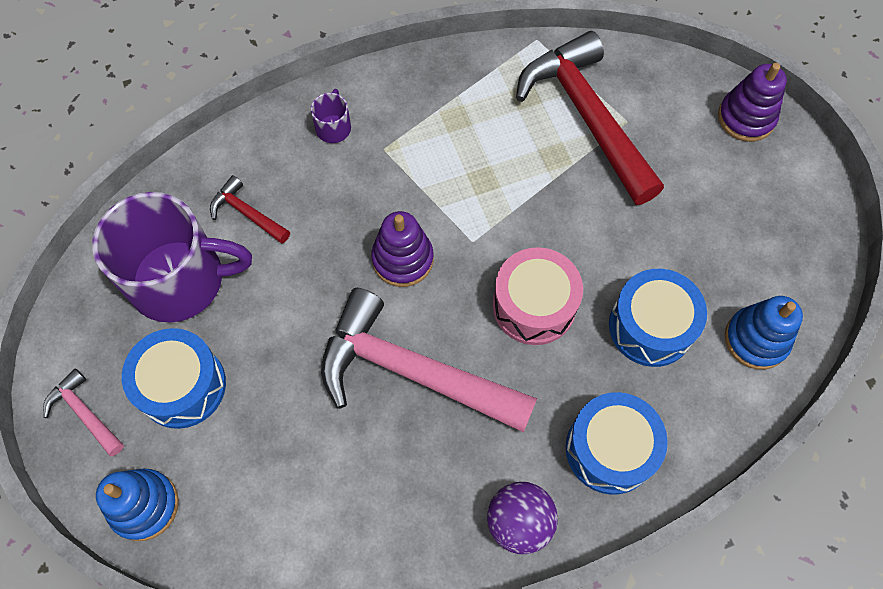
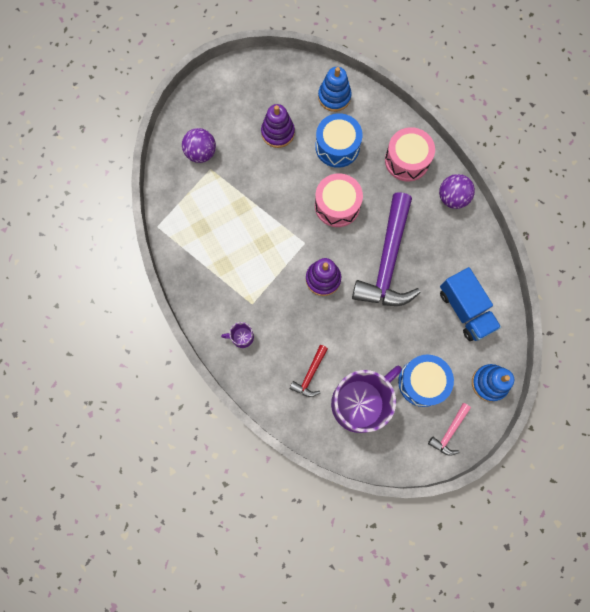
camera: 100 degrees left, 10 degrees up
purple mug [92,192,252,323] -> purple mug turned 60 degrees clockwise [331,366,402,433]
pink hammer [321,288,537,432] -> purple hammer [352,192,421,306]
red hammer [516,31,664,205] -> none
blue drum [566,392,668,495] -> pink drum [385,127,435,181]
purple stacking toy [718,63,787,142] -> purple stacking toy moved to [261,104,295,148]
none -> purple ball [182,128,216,163]
none -> blue truck [440,267,501,341]

